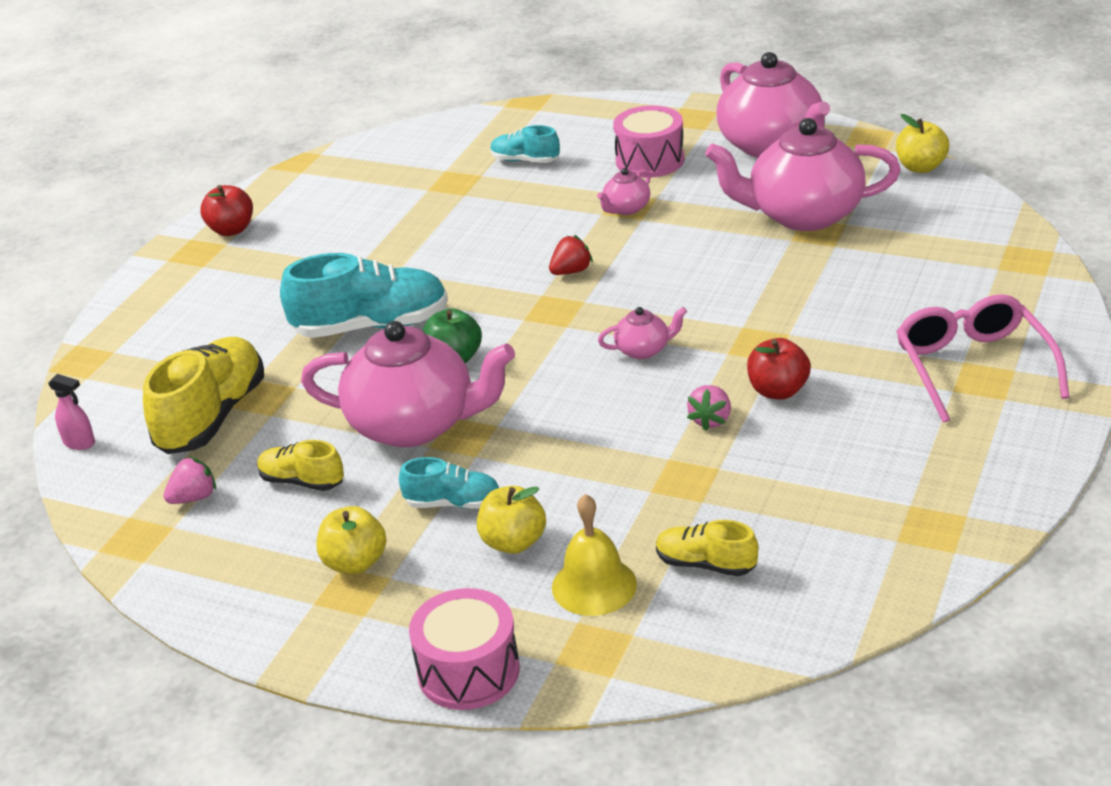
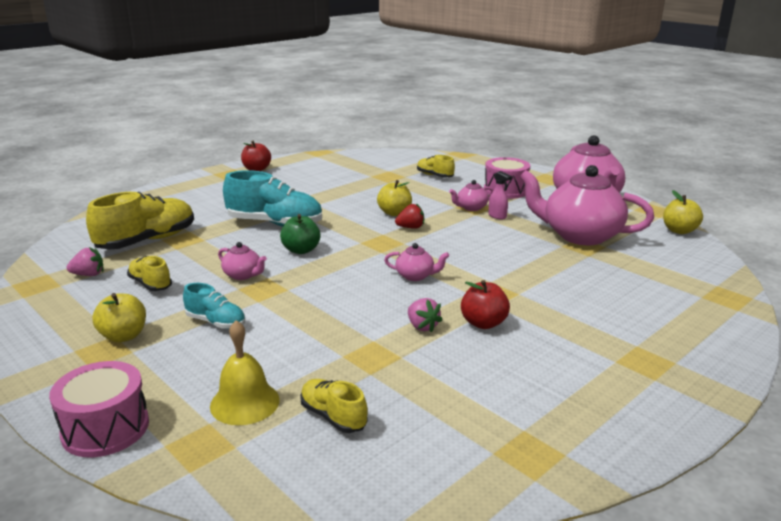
camera: 20 degrees right, 10 degrees down
pink spray bottle [48,374,95,450] -> pink spray bottle moved to [488,171,512,219]
pink teapot [301,321,515,447] -> pink teapot [218,242,267,280], size x0.43
yellow apple [477,486,546,554] -> yellow apple moved to [377,180,412,216]
turquoise shoe [490,125,560,163] -> yellow shoe [417,155,455,178]
pink strawberry [687,385,731,431] -> pink strawberry turned 75 degrees counterclockwise [408,298,443,332]
pink glasses [896,294,1070,423] -> none

